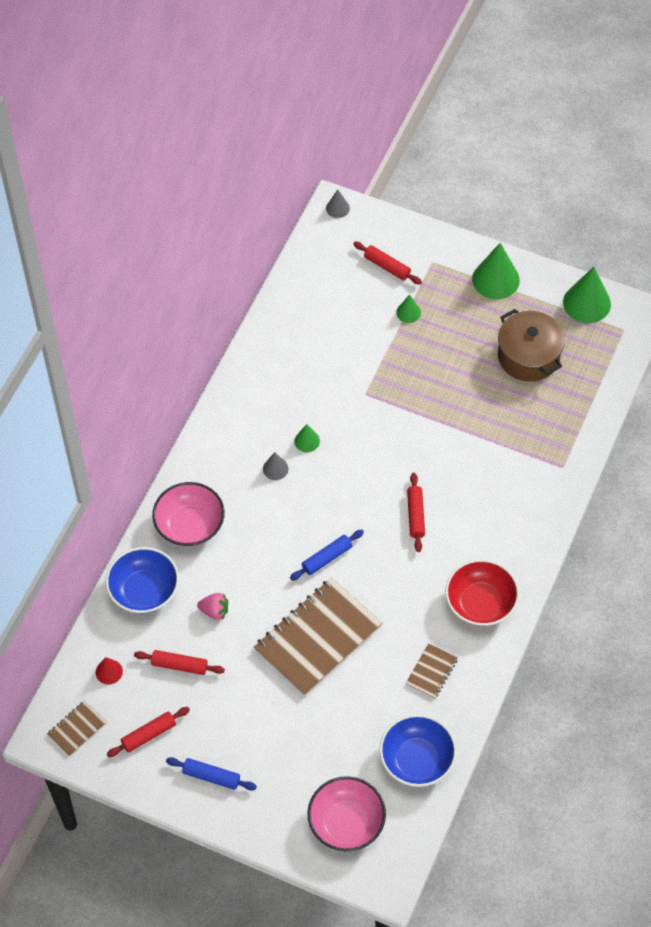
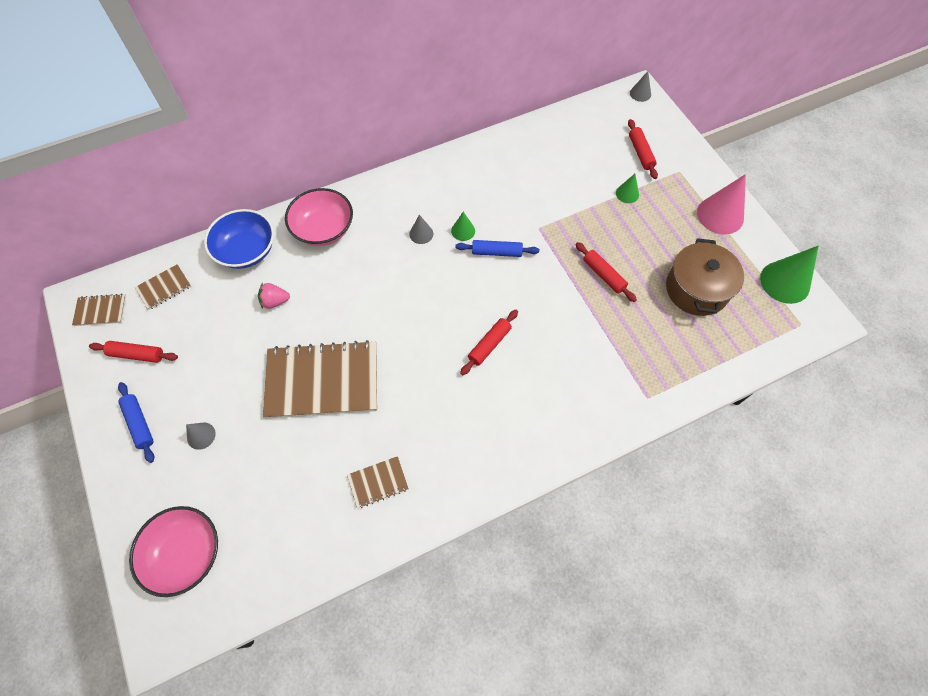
camera: 40 degrees right, 5 degrees up
red cone [96,657,123,684] -> brown notebook [135,264,191,310]
red rolling pin [134,650,225,675] -> red rolling pin moved to [575,242,637,302]
pink strawberry [197,593,228,620] -> pink strawberry turned 120 degrees clockwise [258,283,290,309]
blue rolling pin [290,530,364,581] -> blue rolling pin moved to [455,240,539,257]
blue bowl [379,714,457,787] -> none
red bowl [445,559,519,626] -> none
green cone [472,243,520,299] -> pink cone [697,174,746,234]
none -> grey cone [186,423,216,450]

